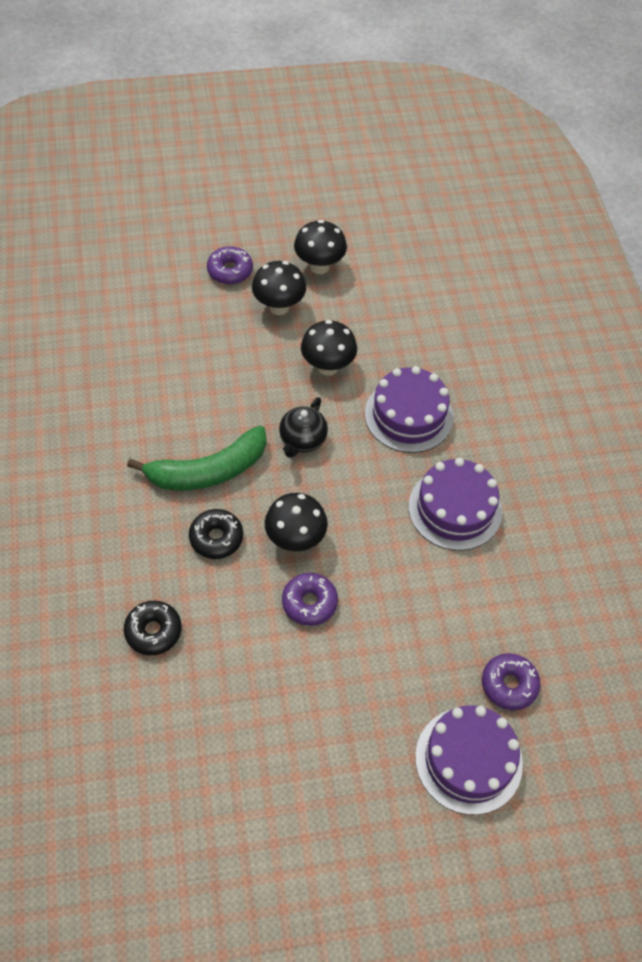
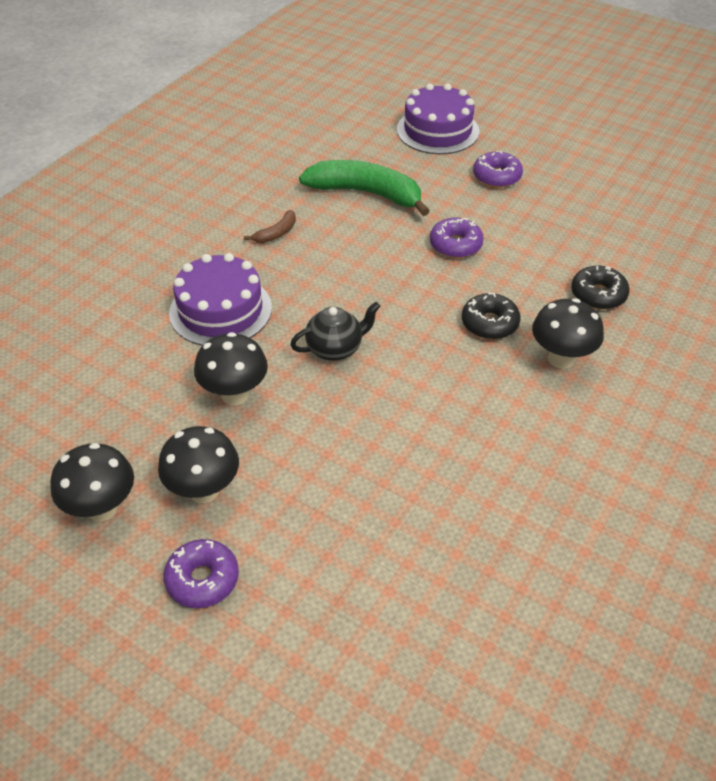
camera: 135 degrees left, 10 degrees down
green banana [127,426,266,491] -> green banana moved to [299,160,430,216]
black mushroom [265,493,328,551] -> black mushroom moved to [532,298,604,369]
purple cake [408,458,502,551] -> brown banana [244,210,296,243]
purple donut [482,653,541,710] -> purple donut moved to [473,151,523,188]

